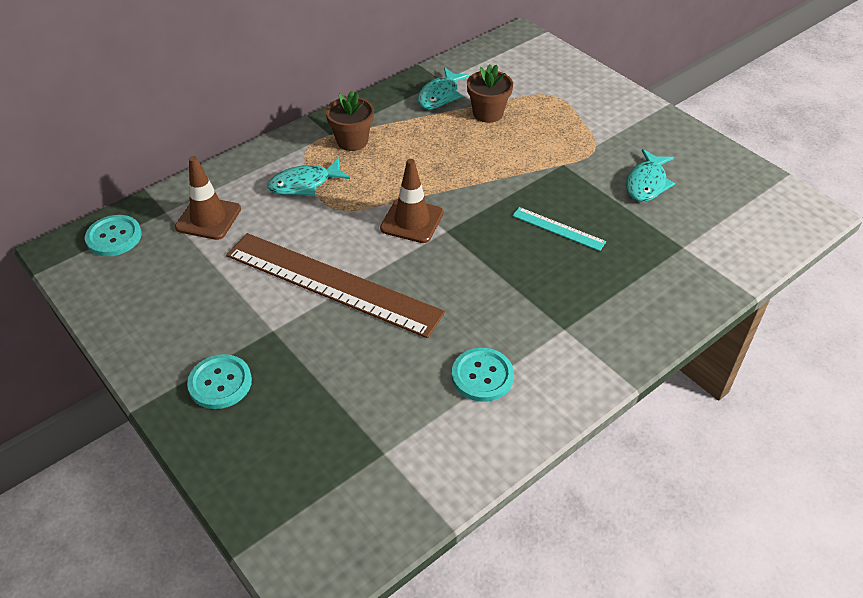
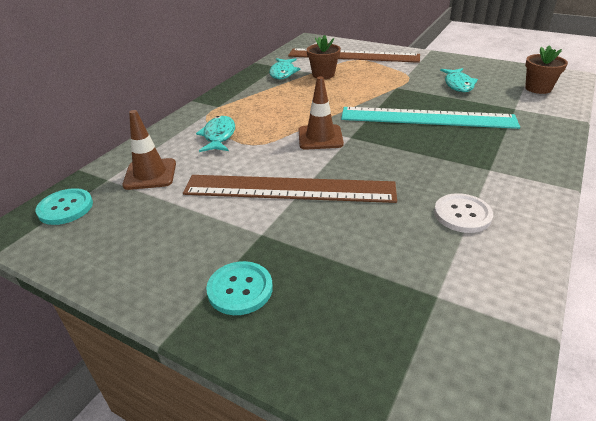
camera: 20 degrees left, 10 degrees down
turquoise fish [267,158,350,196] -> turquoise fish turned 135 degrees clockwise [196,116,235,152]
brown flower pot [326,91,374,151] -> brown flower pot moved to [525,45,568,94]
turquoise button [452,348,514,402] -> white button [434,193,493,233]
turquoise ruler [512,207,606,251] -> turquoise ruler [341,107,520,129], size x2.28
none -> brown ruler [288,48,420,63]

